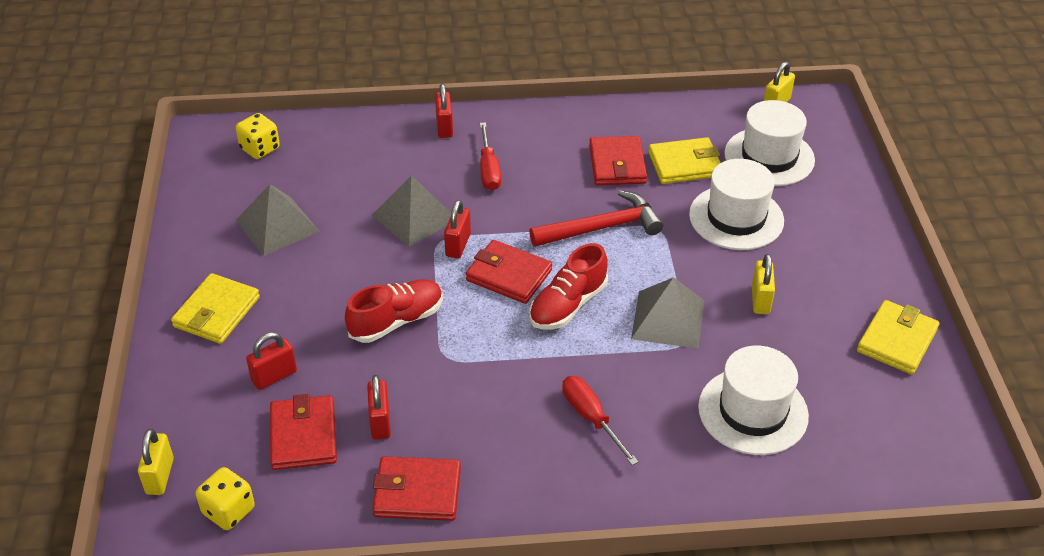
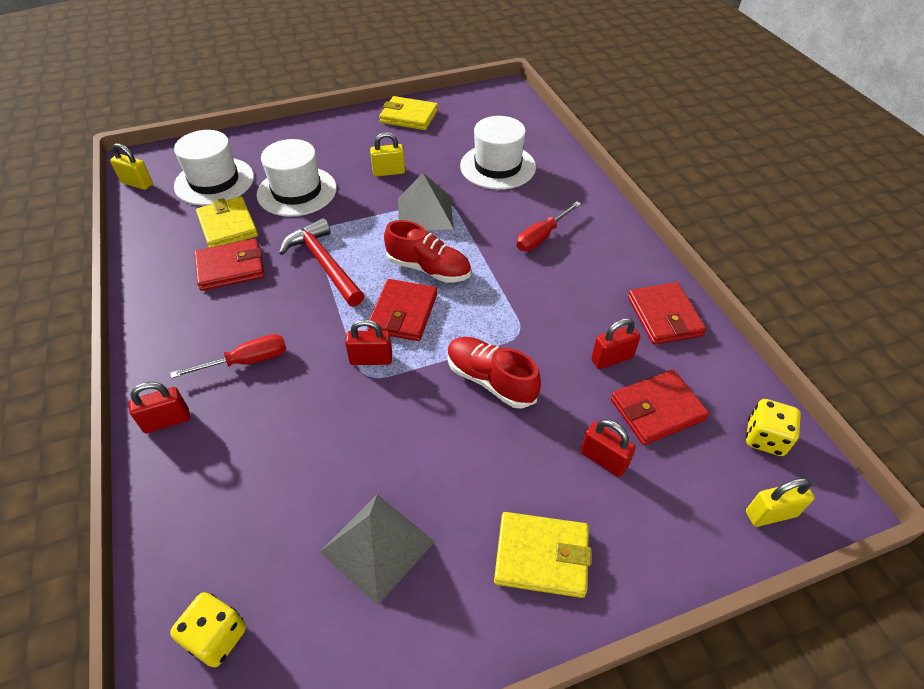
camera: 105 degrees left, 5 degrees up
grey pyramid [371,175,451,247] -> none

